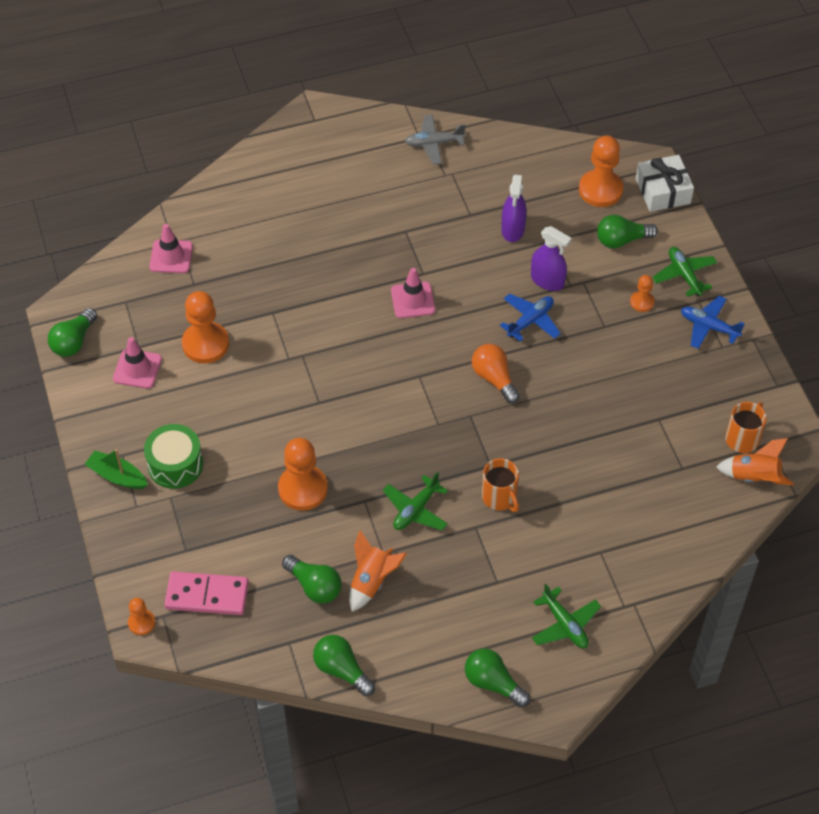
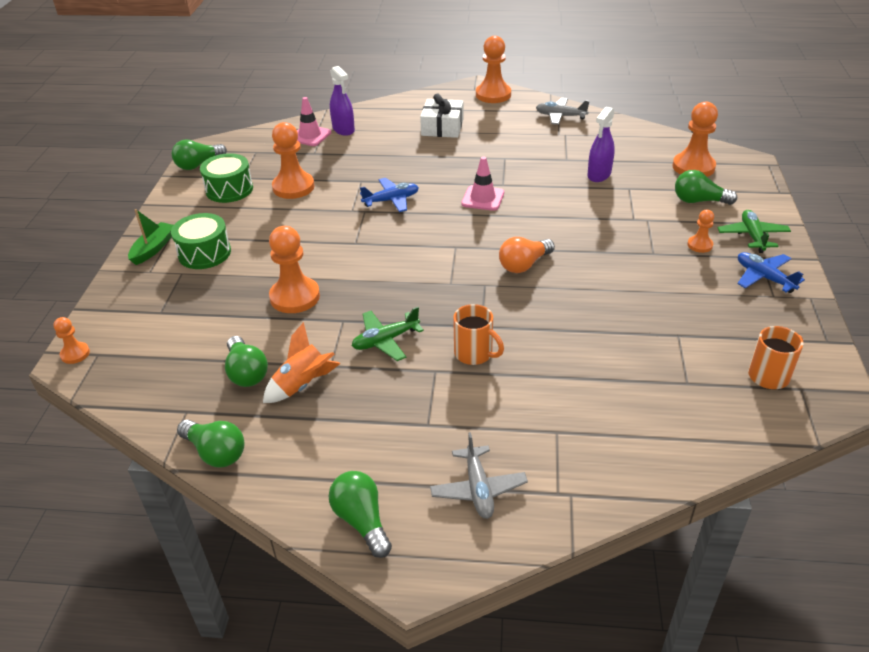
camera: 25 degrees right, 15 degrees down
green boat [85,449,148,489] -> green boat turned 60 degrees clockwise [128,209,173,265]
pink traffic cone [113,337,162,389] -> green drum [200,153,253,203]
pink domino [164,571,249,615] -> none
green light bulb [313,635,375,696] -> green light bulb turned 150 degrees clockwise [177,420,245,467]
orange light bulb [472,344,520,404] -> orange light bulb turned 120 degrees counterclockwise [499,237,555,273]
orange mug [482,458,519,512] -> orange mug turned 45 degrees counterclockwise [453,304,504,365]
blue plane [500,293,561,342] -> blue plane moved to [360,178,419,212]
purple spray bottle [531,226,572,291] -> purple spray bottle moved to [330,66,355,136]
green plane [532,584,601,648] -> grey plane [430,432,528,519]
white gift [636,155,694,212] -> white gift moved to [420,94,463,138]
orange rocket [716,438,794,485] -> none
none -> orange pawn [476,36,511,103]

